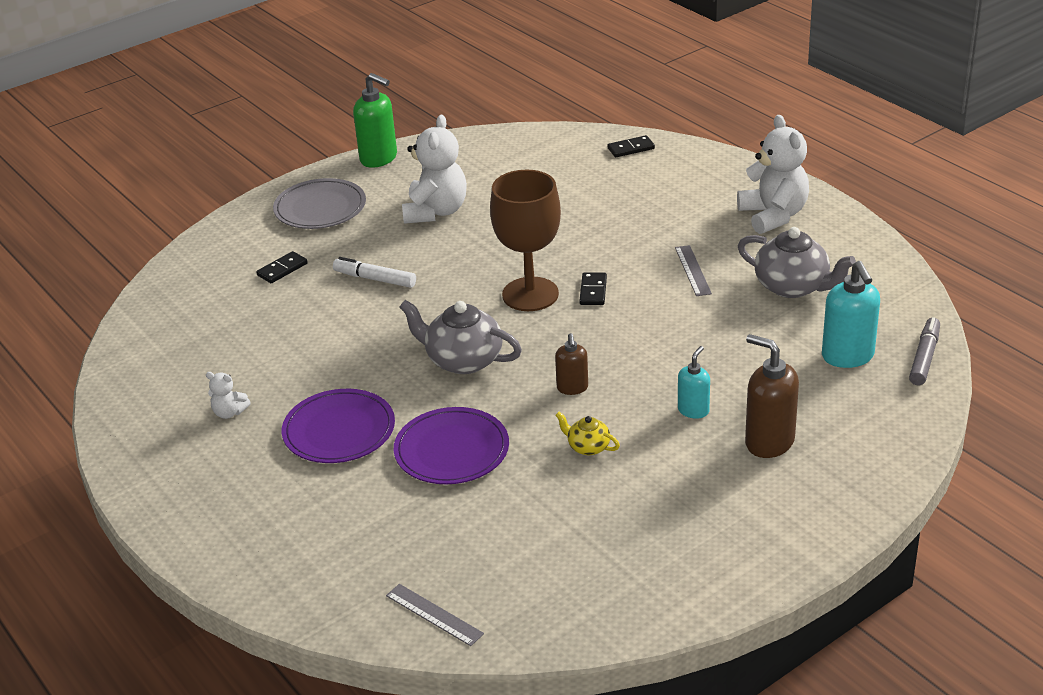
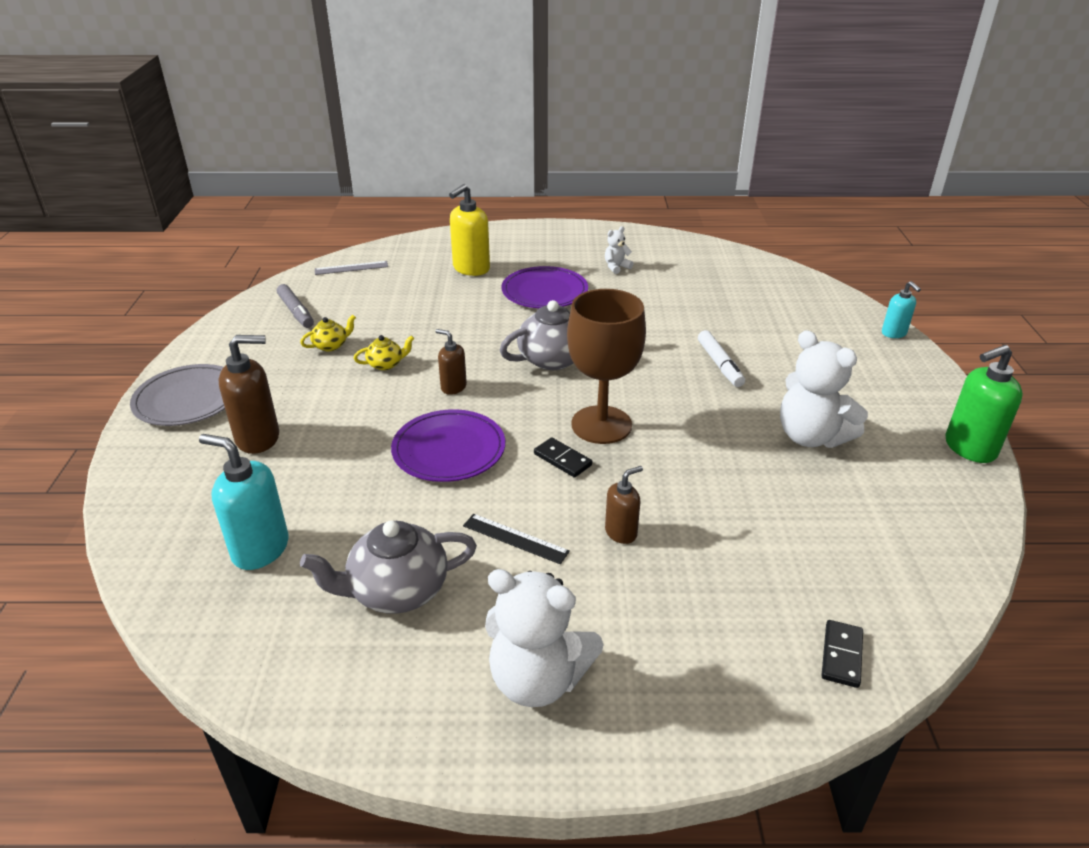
camera: 125 degrees right, 0 degrees up
black domino [256,251,308,283] -> none
grey plate [273,178,366,229] -> grey plate moved to [130,364,225,426]
white marker [333,257,416,288] -> white marker turned 105 degrees clockwise [698,330,745,387]
purple plate [394,407,509,484] -> purple plate moved to [391,409,505,482]
grey ruler [675,245,712,296] -> black ruler [463,514,570,564]
turquoise soap dispenser [678,346,710,419] -> turquoise soap dispenser moved to [882,281,921,338]
grey marker [909,317,940,385] -> grey marker moved to [277,284,314,328]
none -> yellow teapot [300,315,356,352]
none -> yellow soap dispenser [449,184,490,276]
none -> brown soap dispenser [605,466,643,544]

